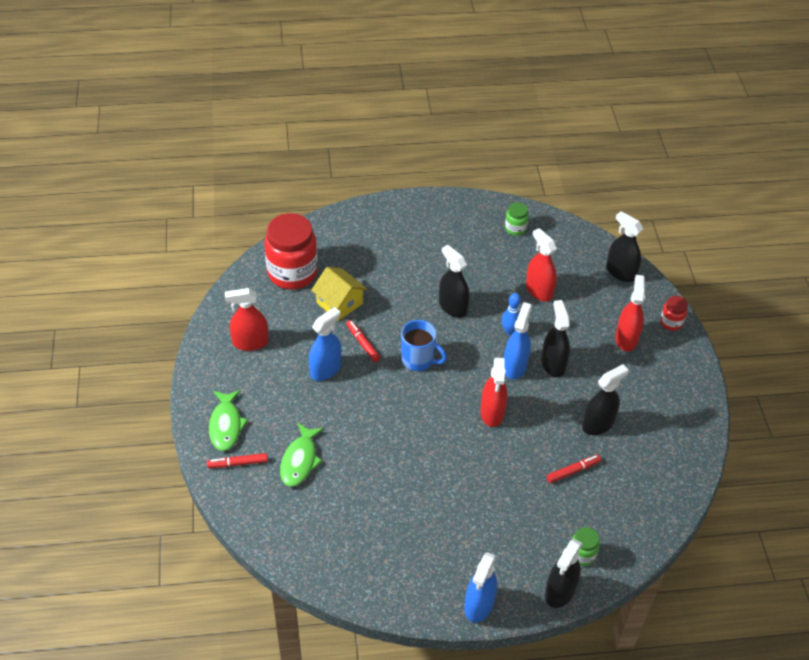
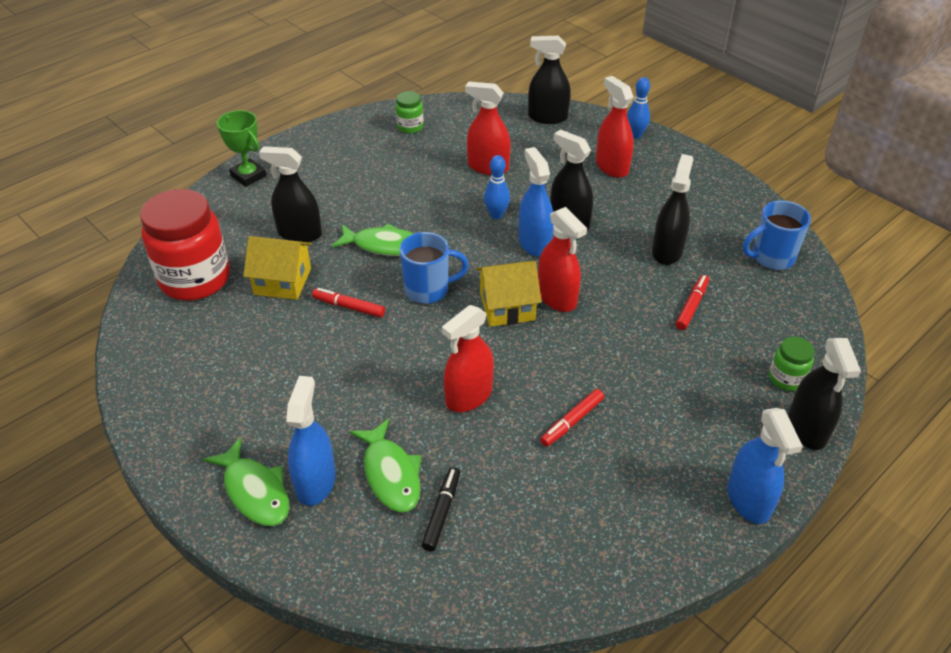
camera: 35 degrees left, 5 degrees down
red marker [207,453,268,468] -> red marker moved to [540,389,604,447]
red spray bottle [225,288,269,351] -> red spray bottle moved to [442,305,494,412]
blue spray bottle [309,307,342,381] -> blue spray bottle moved to [286,376,336,506]
black spray bottle [439,245,470,318] -> black spray bottle moved to [259,146,322,242]
red jar [660,296,688,331] -> blue bowling pin [627,77,650,139]
none -> green trophy [217,110,266,187]
none -> green fish [332,223,414,256]
none -> black marker [422,467,460,551]
none -> yellow house [476,261,542,327]
none -> blue mug [743,200,811,270]

